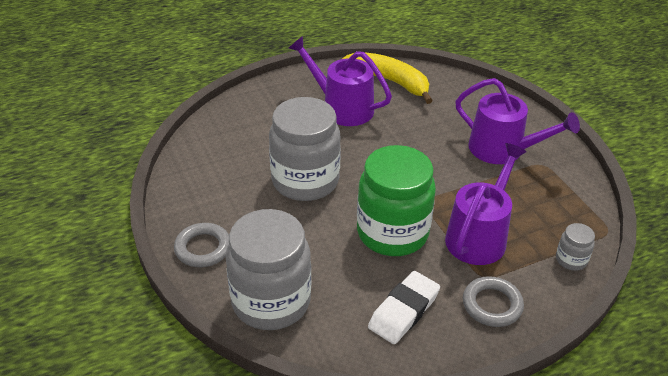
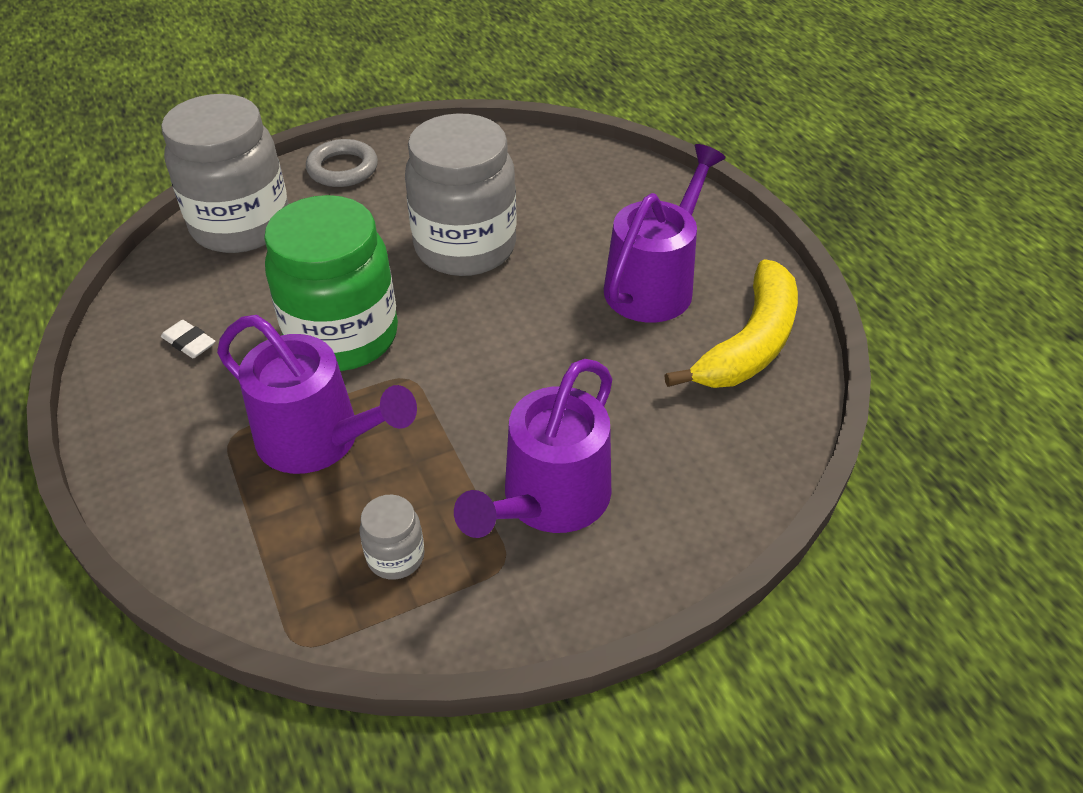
camera: 90 degrees right, 5 degrees up
white eraser [368,271,440,344] -> white eraser [161,320,215,358], size x0.53
grey ring [463,276,524,327] -> none
grey jar [556,223,595,271] -> grey jar moved to [359,495,425,580]

